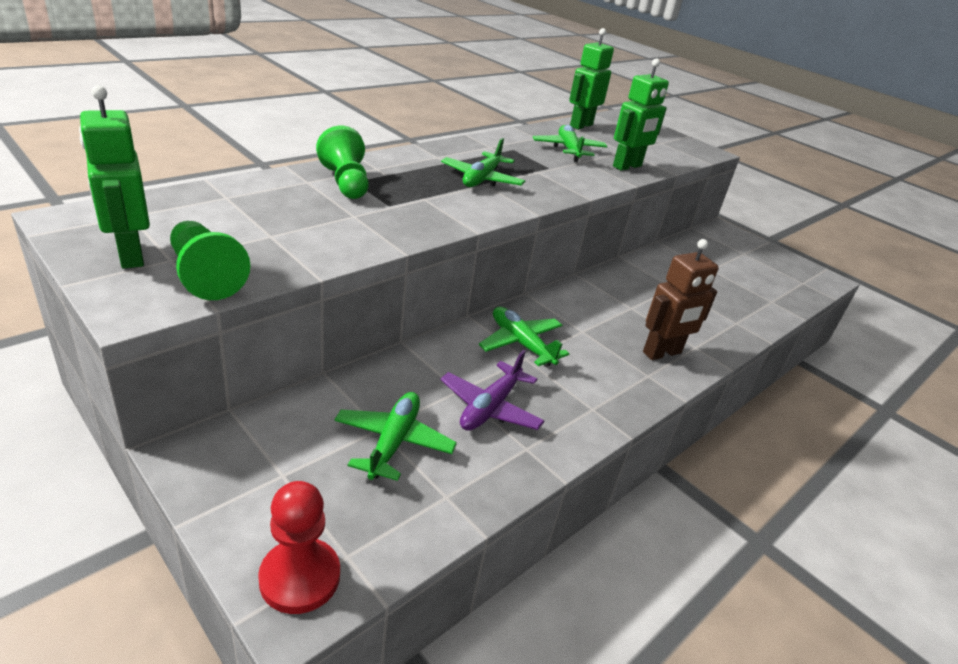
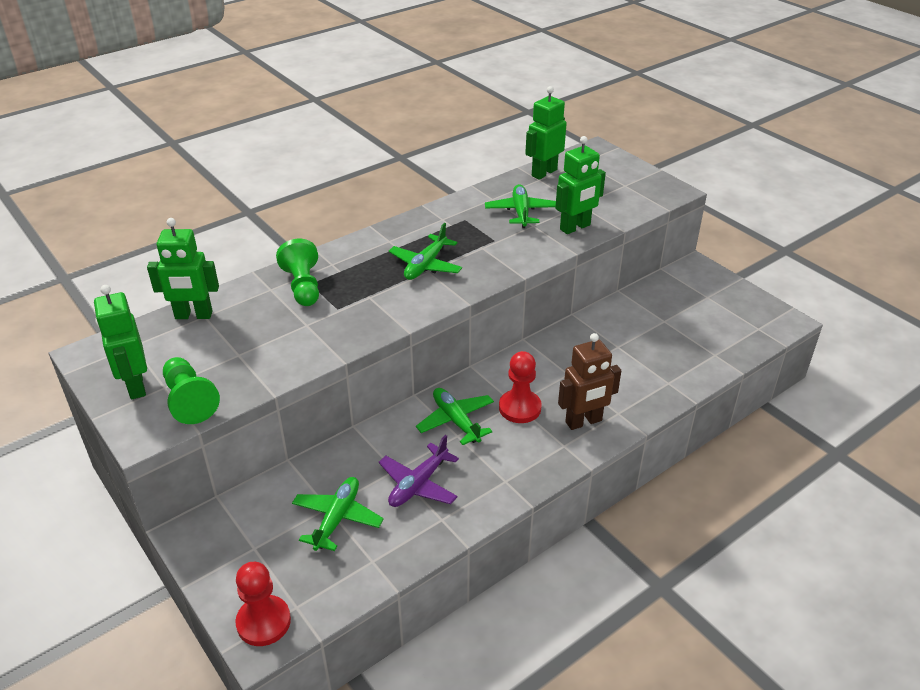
camera: 10 degrees right, 5 degrees up
none -> green robot [147,218,219,319]
none -> red pawn [499,351,542,423]

